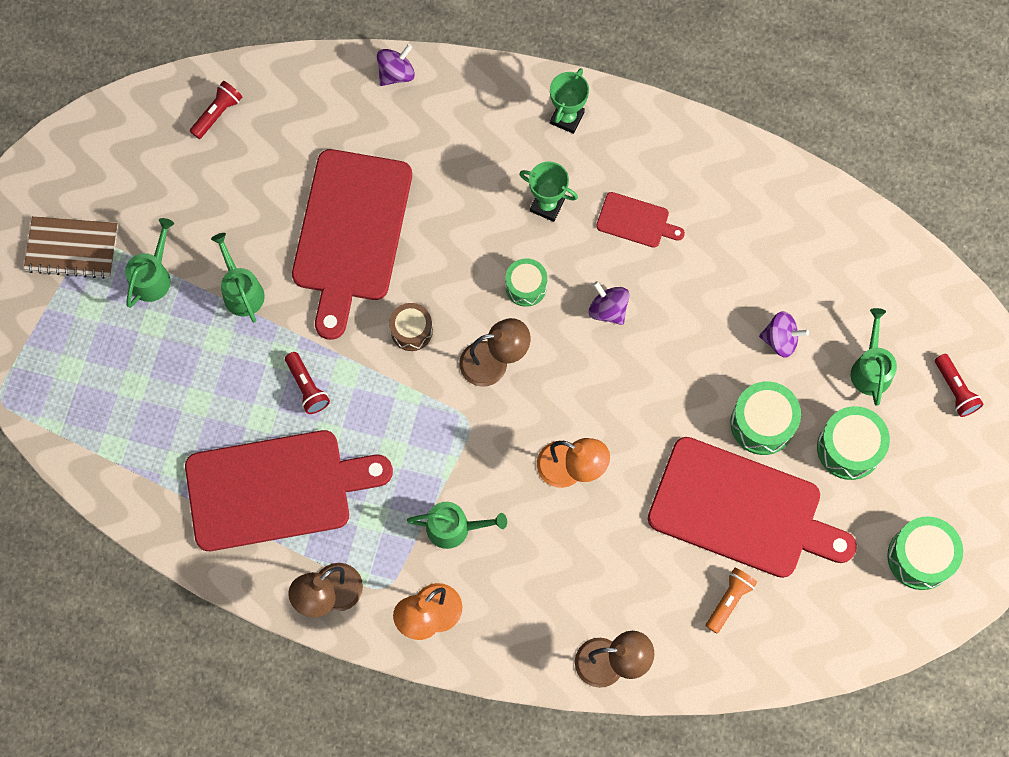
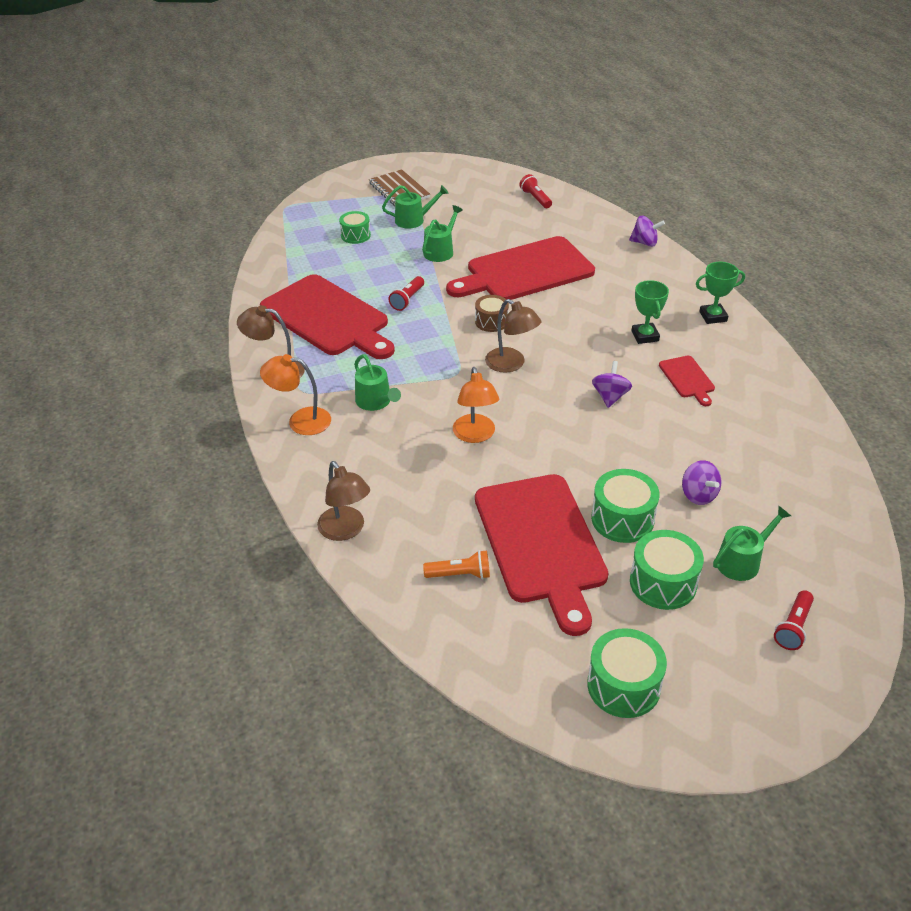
camera: 55 degrees right, 30 degrees down
red flashlight [190,81,242,139] -> red flashlight turned 120 degrees counterclockwise [519,174,552,208]
green drum [505,258,547,307] -> green drum moved to [339,211,371,244]

